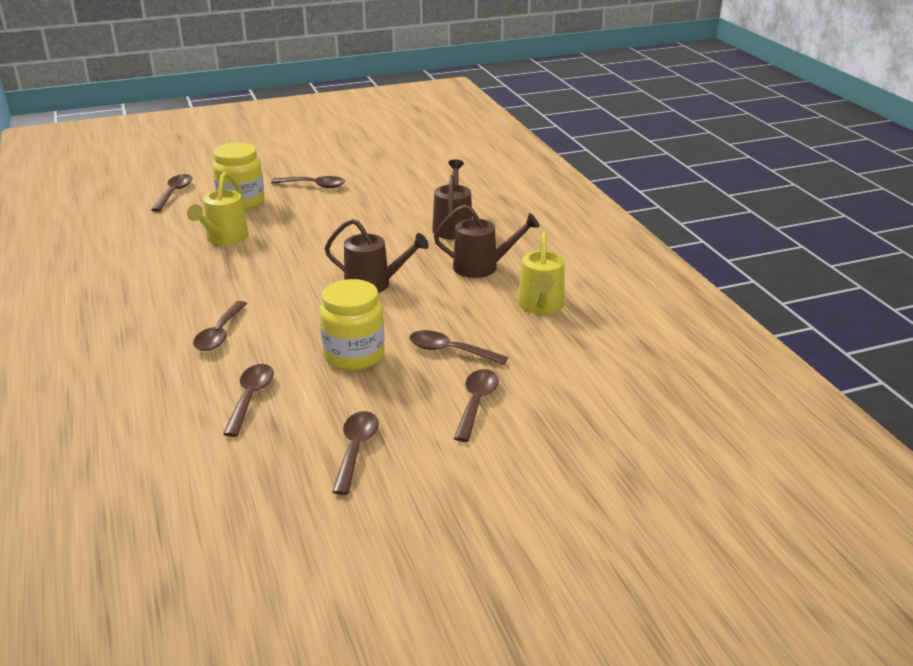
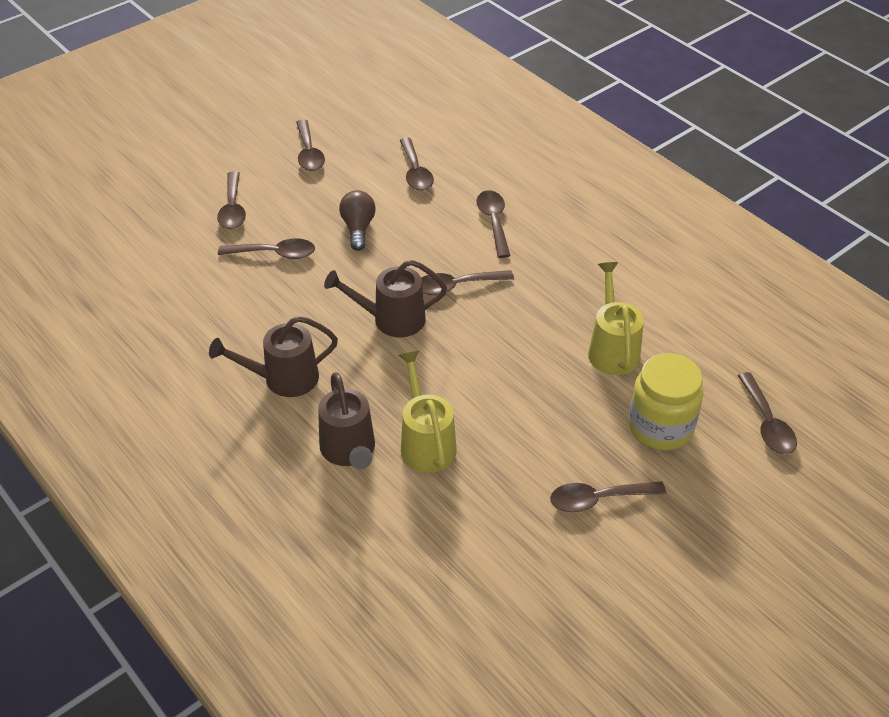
camera: 160 degrees right, 15 degrees up
yellow jar [320,279,385,371] -> brown light bulb [339,190,376,251]
yellow watering can [518,232,564,314] -> yellow watering can moved to [399,351,457,473]
none -> brown spoon [421,270,514,295]

